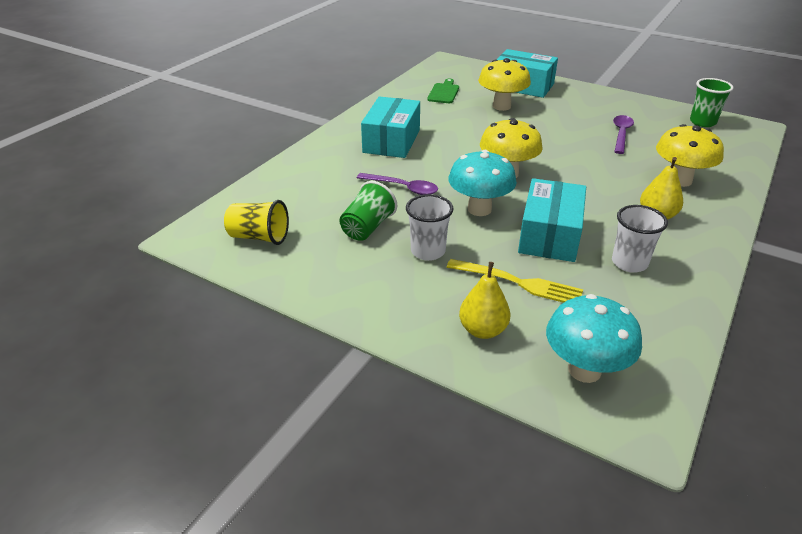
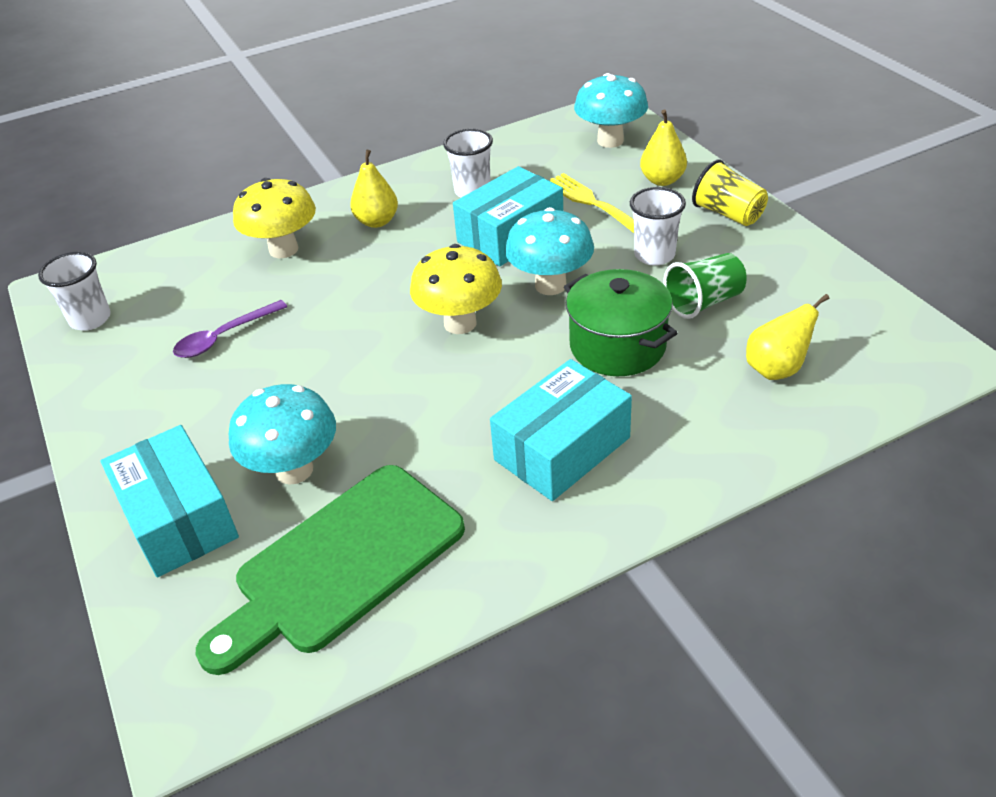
camera: 145 degrees left, 5 degrees up
yellow cup [224,200,289,245] -> yellow cup moved to [692,160,768,226]
purple spoon [357,173,438,195] -> green pot [564,269,677,376]
green cutting board [427,79,459,103] -> green cutting board [195,465,465,675], size x2.18
yellow mushroom [478,58,531,111] -> turquoise mushroom [229,384,336,485]
green cup [690,78,733,127] -> white cup [38,252,111,331]
none -> yellow pear [746,294,829,380]

